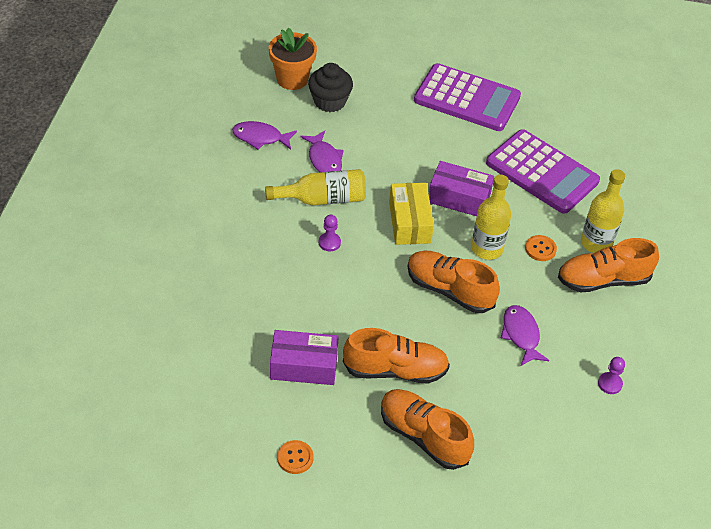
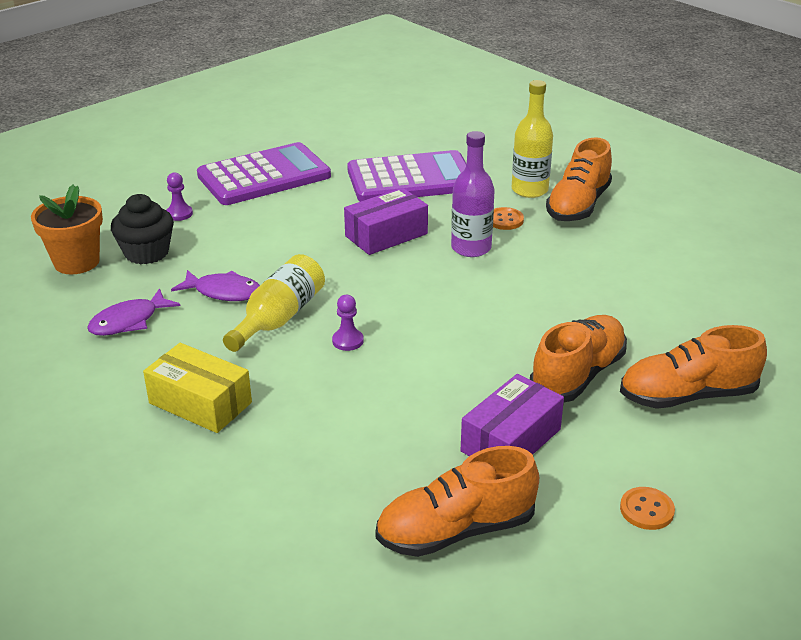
camera: 50 degrees left, 15 degrees down
yellow box [389,183,434,245] -> yellow box moved to [143,343,252,433]
orange shoe [407,251,500,313] -> orange shoe moved to [375,446,539,557]
yellow bottle [471,175,511,260] -> purple bottle [451,131,495,257]
purple fish [501,305,549,366] -> none
purple pawn [598,357,625,394] -> purple pawn moved to [166,172,193,221]

